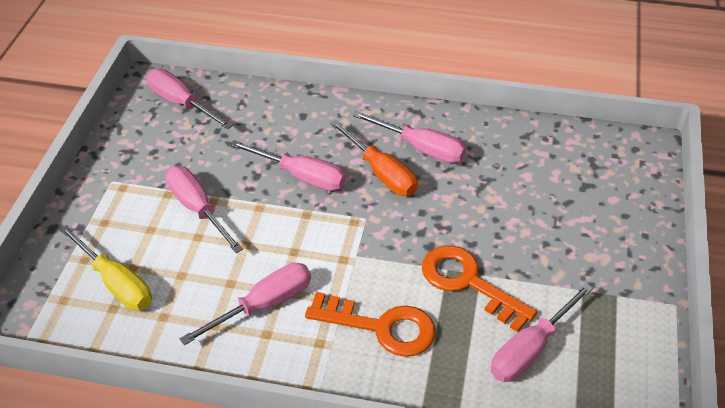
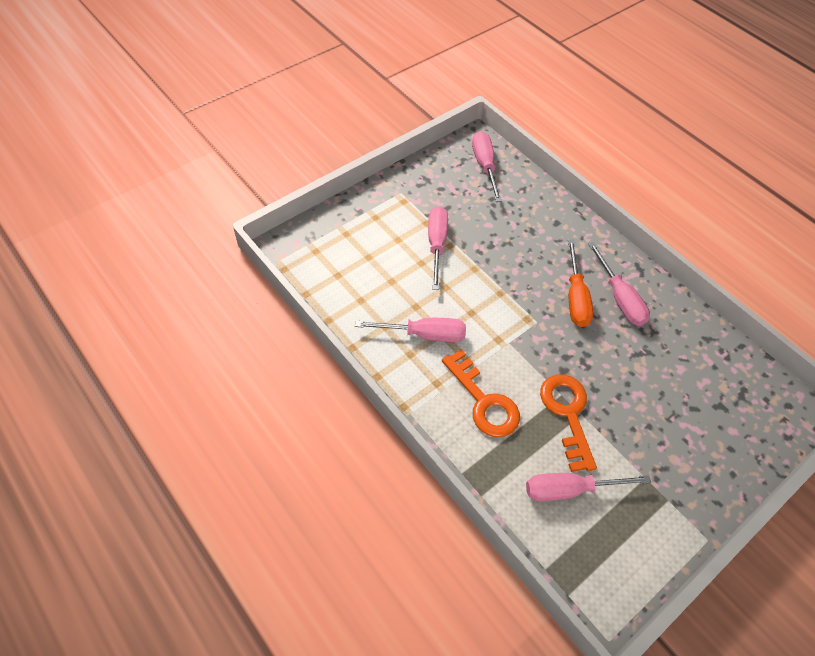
camera: 35 degrees right, 10 degrees up
yellow screwdriver [59,225,152,310] -> none
pink screwdriver [230,140,346,191] -> none

